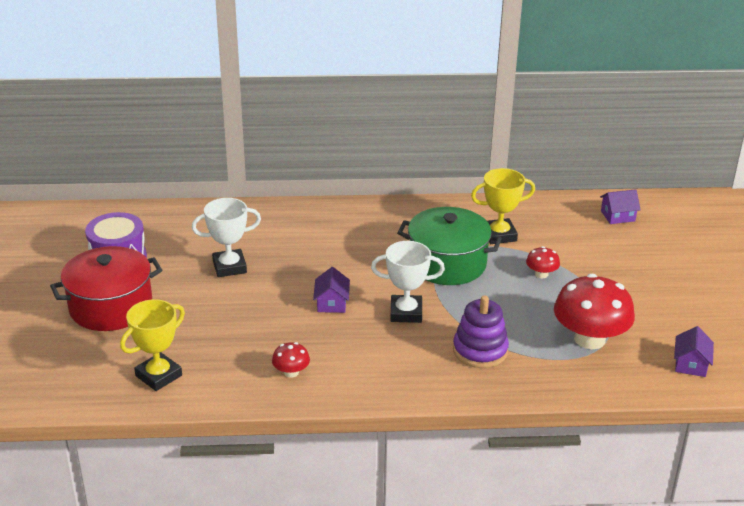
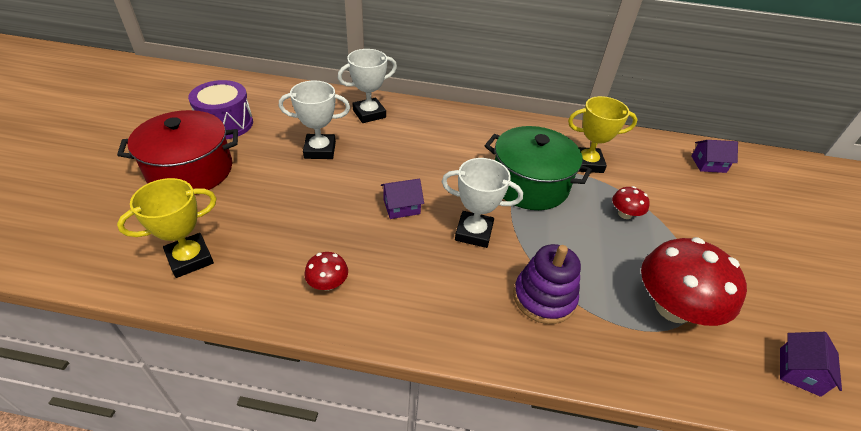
camera: 10 degrees right, 10 degrees up
purple house [313,267,350,313] -> purple house turned 60 degrees clockwise [381,179,424,219]
none -> white trophy [338,49,397,123]

